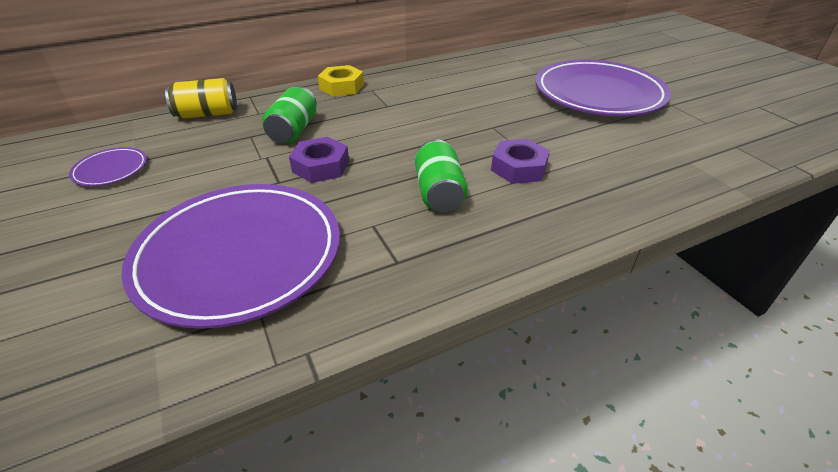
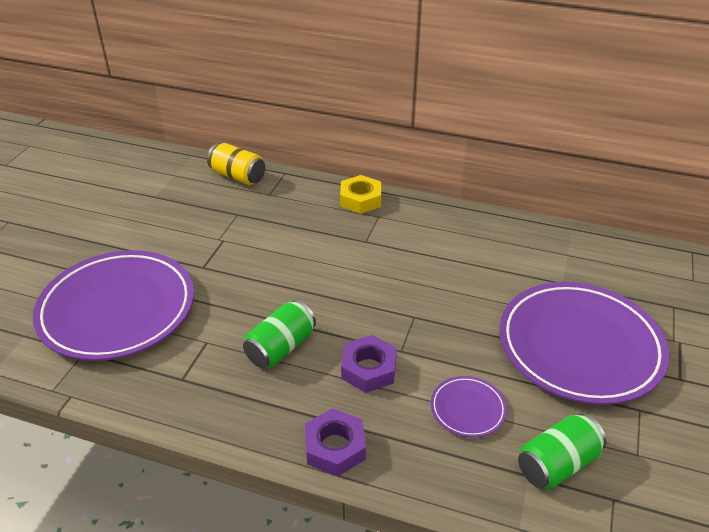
camera: 45 degrees right, 0 degrees up
purple plate [69,147,147,186] -> purple plate moved to [431,376,507,438]
green can [262,86,317,143] -> green can moved to [518,413,607,489]
purple nut [289,137,349,183] -> purple nut moved to [305,408,366,476]

